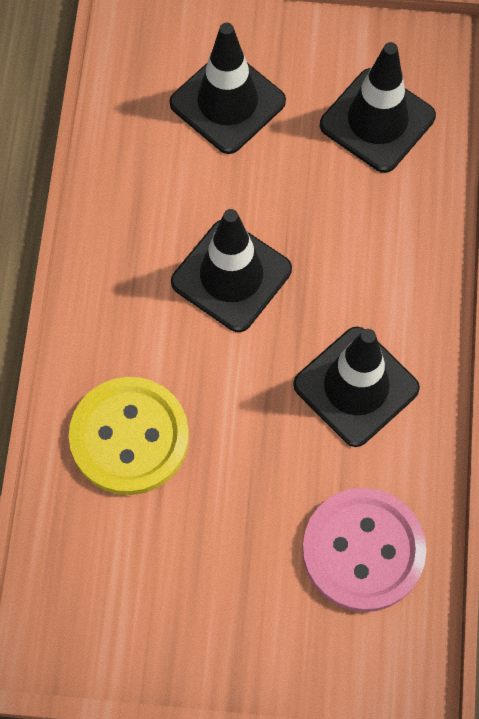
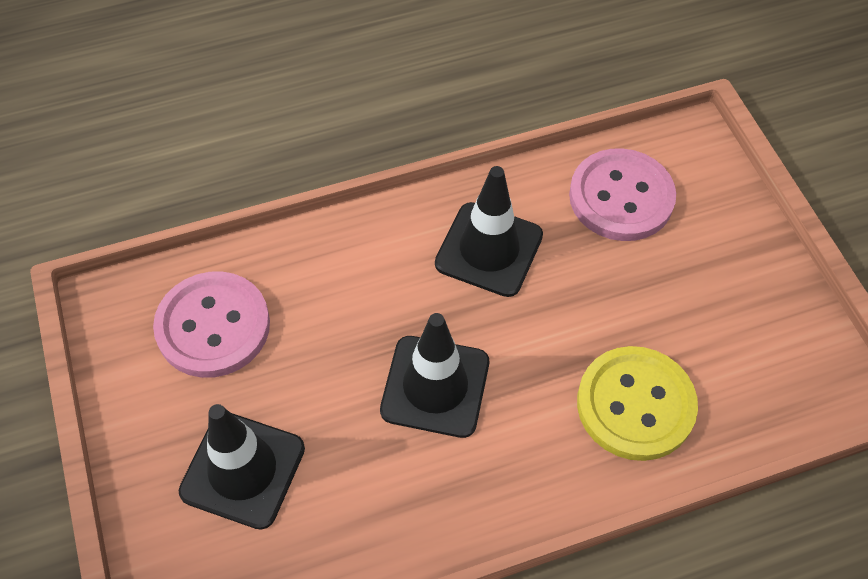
camera: 115 degrees left, 10 degrees down
black traffic cone [320,42,436,173] -> pink button [153,271,270,378]

